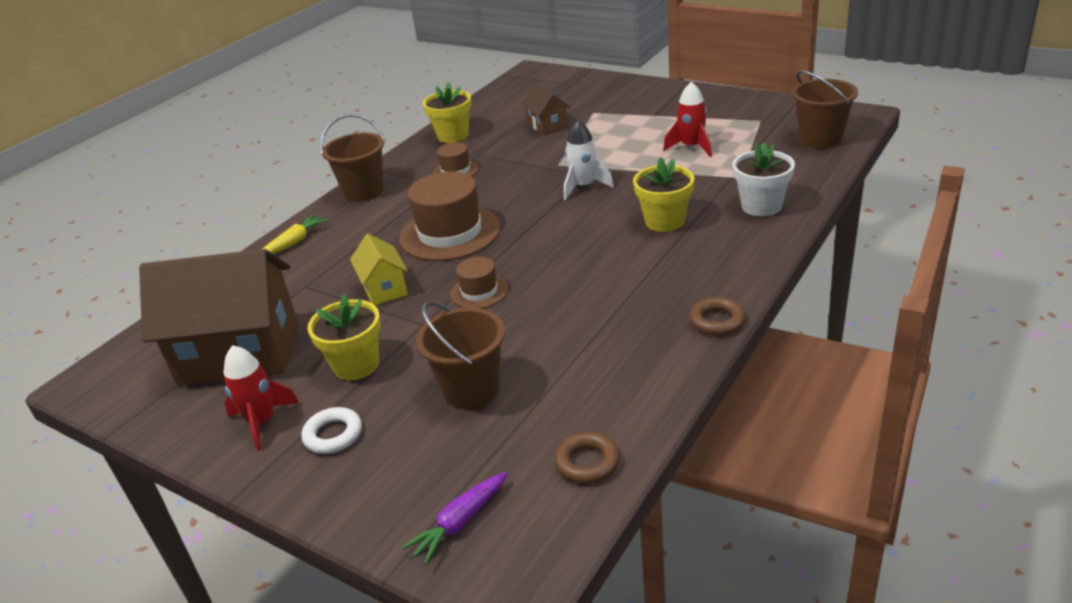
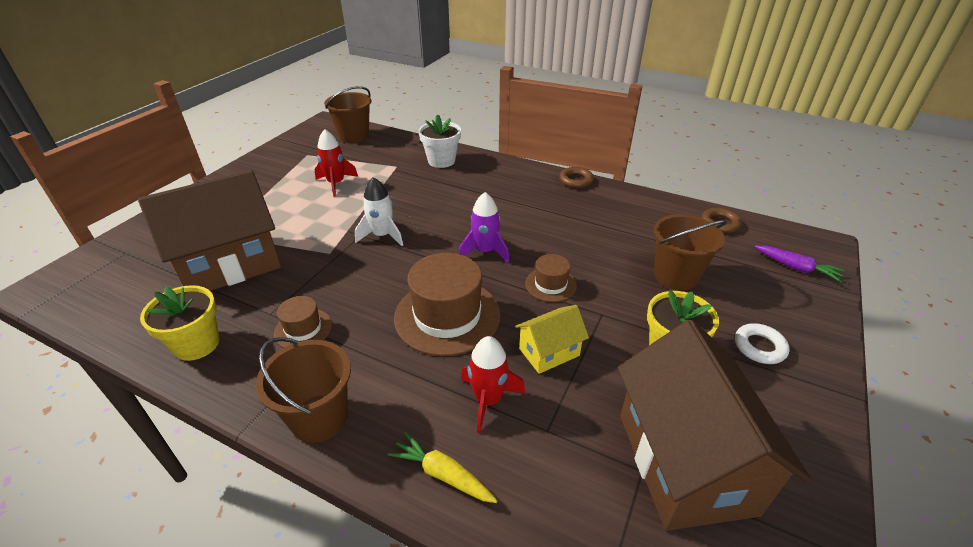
camera: 100 degrees left, 5 degrees up
red rocket [223,345,299,451] -> red rocket moved to [461,336,525,433]
brown house [521,83,571,136] -> brown house [138,170,281,291], size x2.10
yellow flower pot [633,157,694,232] -> none
none -> purple rocket [459,192,509,263]

